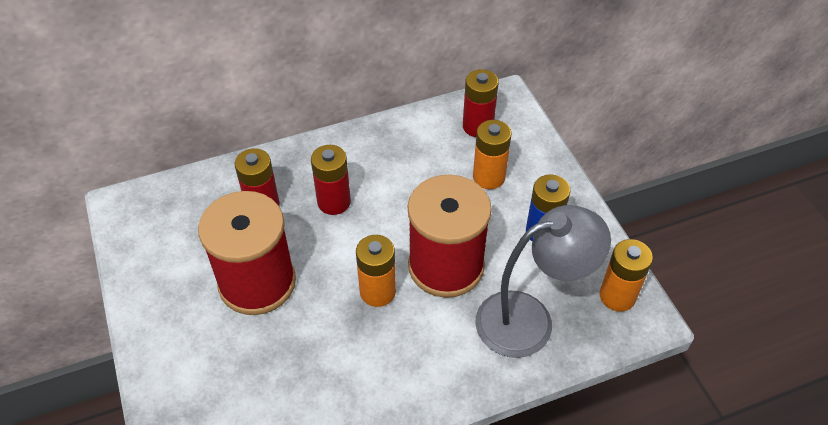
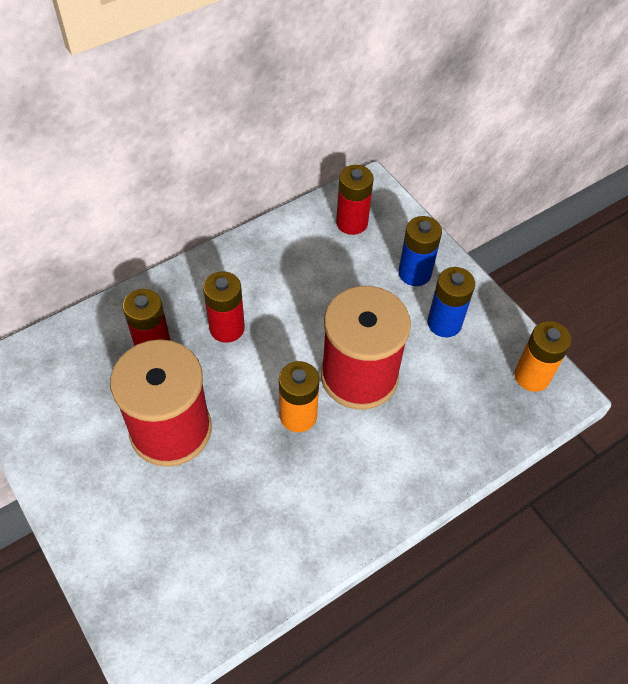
camera: 15 degrees left, 5 degrees up
orange battery [473,120,511,189] -> none
grey lamp [475,205,611,358] -> none
none -> blue battery [398,216,442,286]

